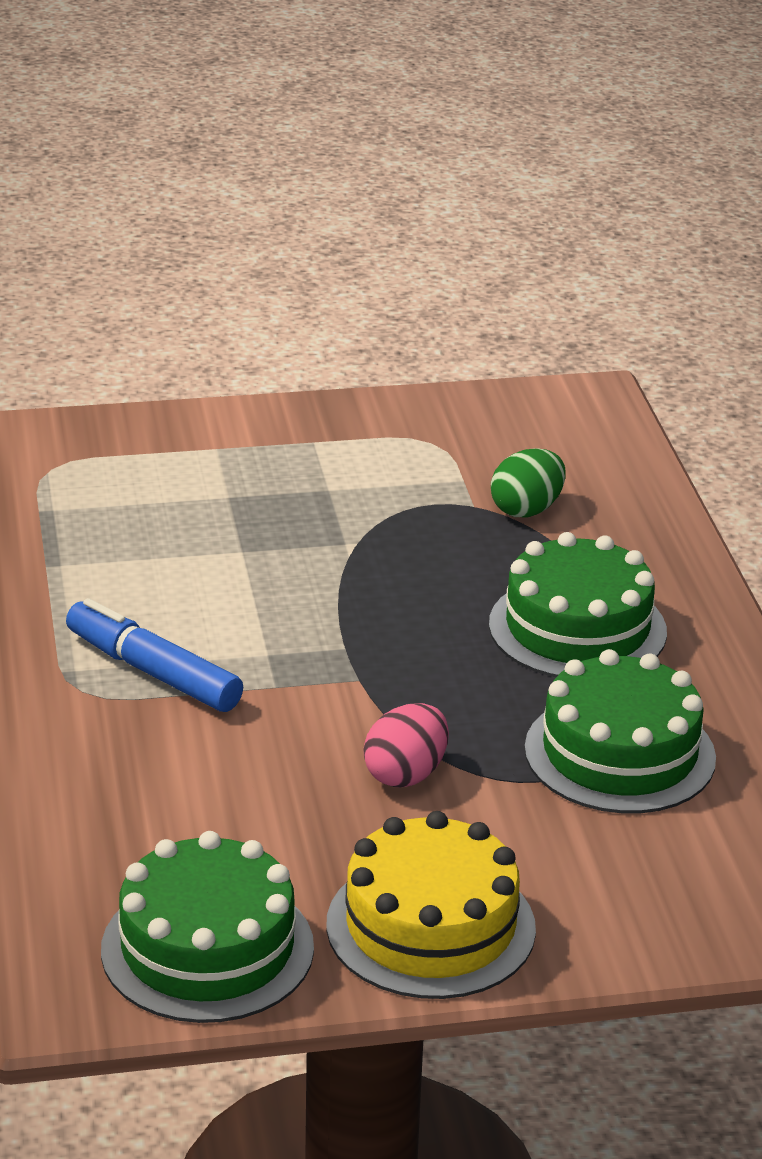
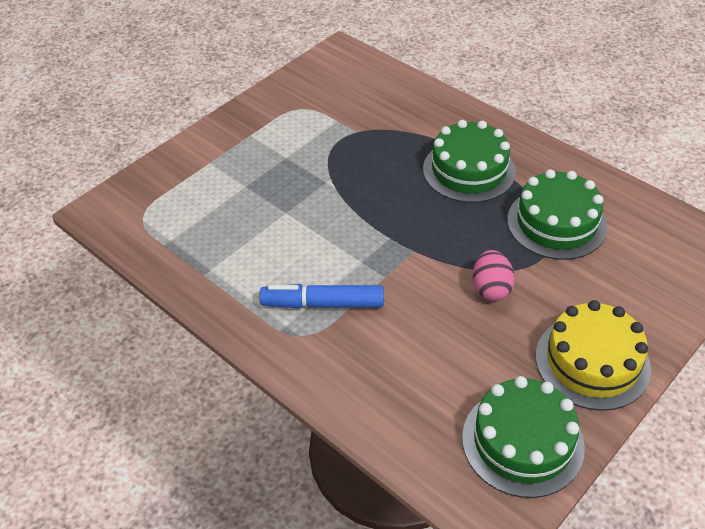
camera: 35 degrees left, 15 degrees up
green egg [491,449,566,518] -> none

